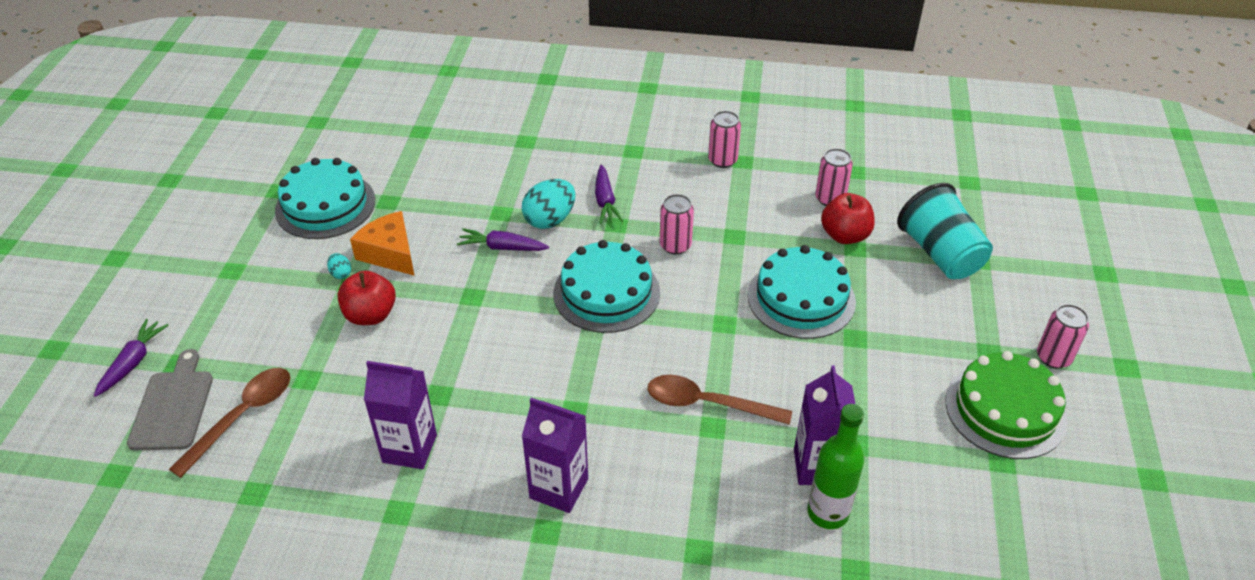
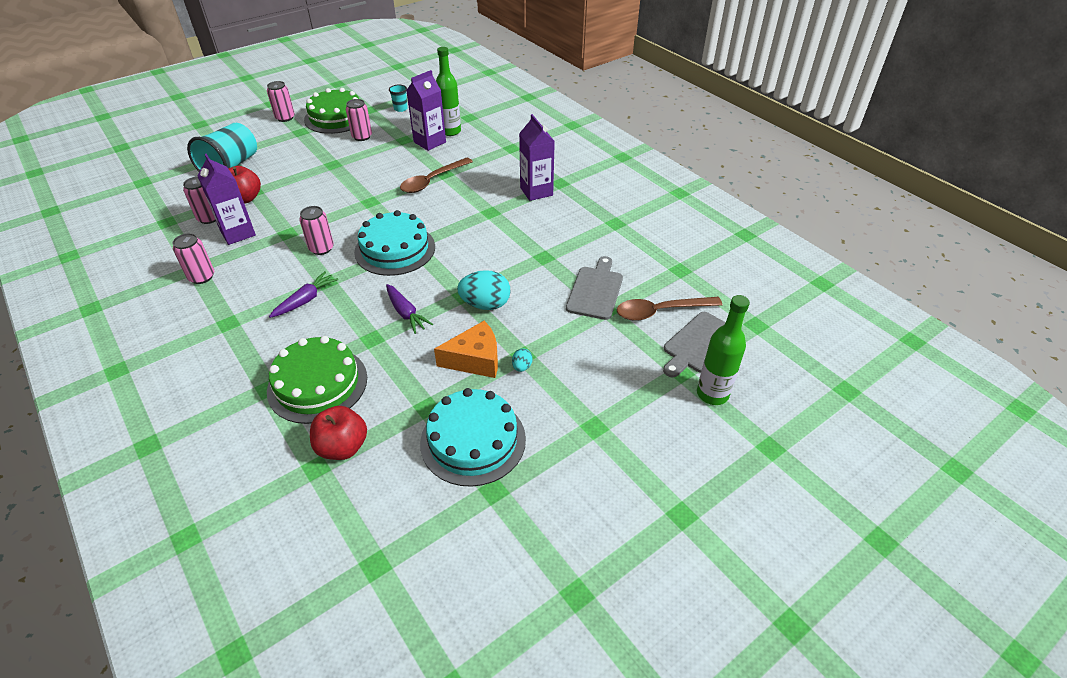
camera: 135 degrees left, 0 degrees up
purple carrot [94,319,169,397] -> green bottle [697,295,750,405]
red apple [338,271,396,325] -> red apple moved to [310,406,367,460]
orange cheese [350,211,415,276] -> orange cheese turned 105 degrees counterclockwise [434,321,498,378]
purple carton [364,361,437,469] -> purple carton moved to [197,154,256,245]
turquoise egg [522,179,575,229] -> turquoise egg moved to [457,270,511,310]
brown spoon [648,375,792,425] -> brown spoon turned 75 degrees clockwise [400,158,473,193]
turquoise cake [748,245,856,339] -> none
none -> green cake [267,336,367,424]
none -> pink can [346,99,372,141]
none -> turquoise cup [389,85,408,112]
none -> grey cutting board [566,256,623,320]

